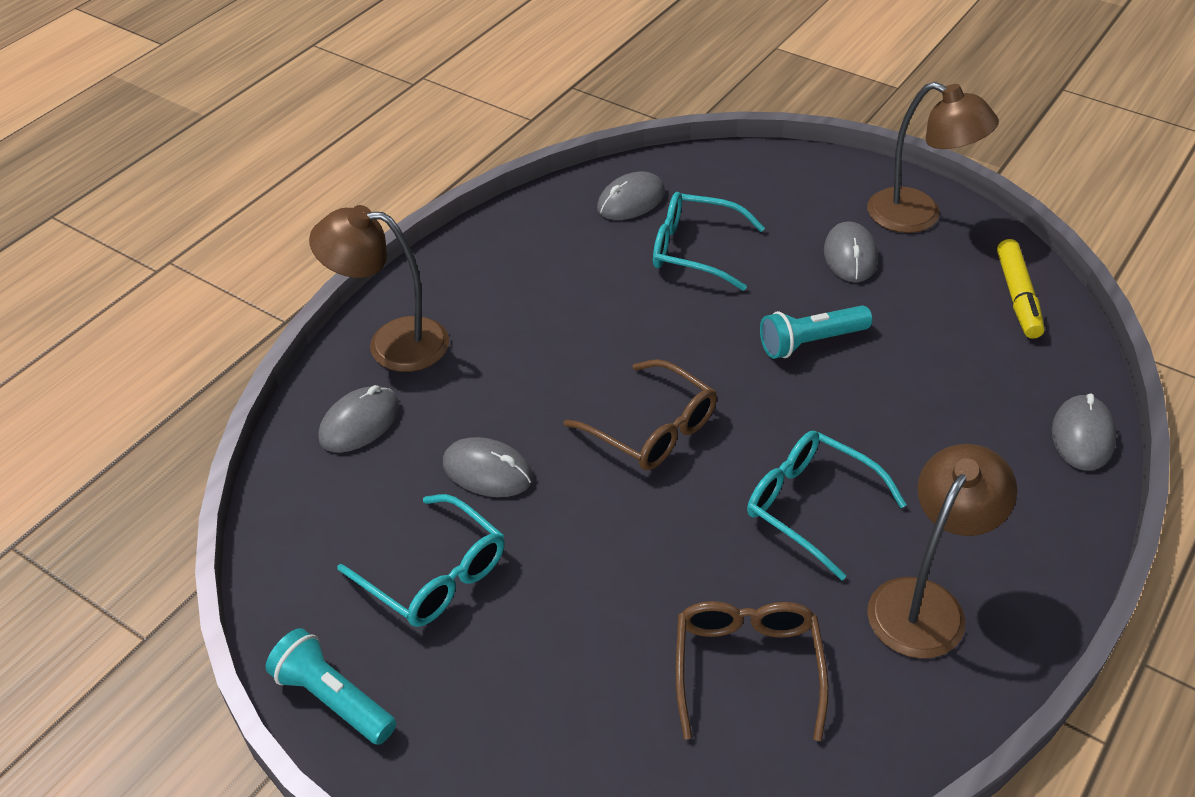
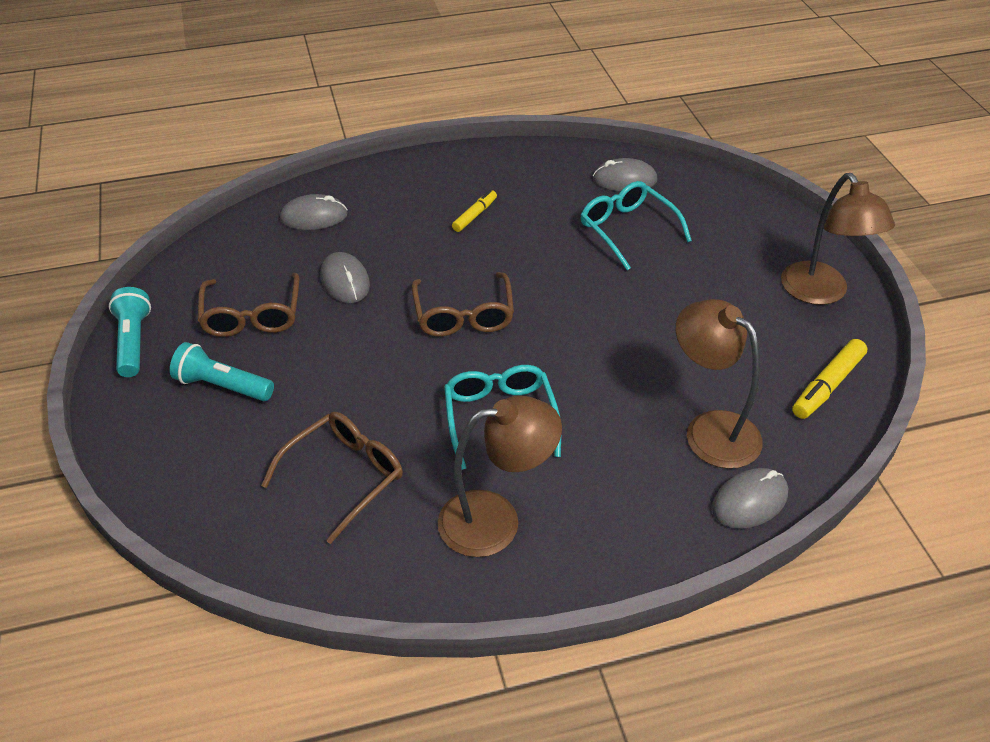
camera: 40 degrees right, 0 degrees up
brown lamp [309,205,449,372] -> brown lamp moved to [676,299,763,469]
turquoise glasses [337,494,505,627] -> brown glasses [198,273,299,337]
turquoise flashlight [760,305,872,359] -> turquoise flashlight moved to [170,342,274,401]
grey mouse [824,222,878,282] -> none
none -> yellow marker [452,190,497,232]

